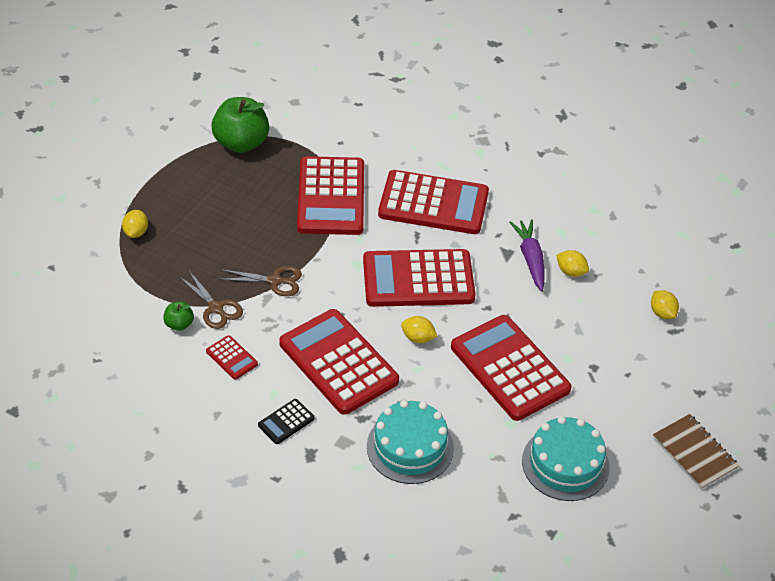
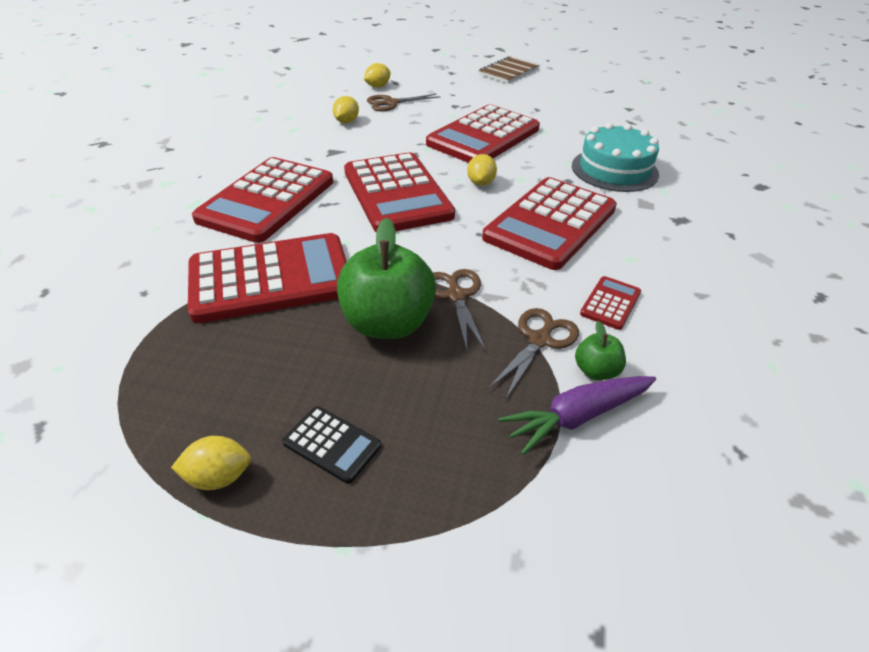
camera: 105 degrees left, 5 degrees down
yellow lemon [122,210,148,238] -> yellow lemon moved to [171,436,251,490]
green apple [211,97,269,153] -> green apple moved to [337,218,436,339]
black calculator [258,399,315,444] -> black calculator moved to [282,406,381,484]
red calculator [378,170,489,234] -> red calculator turned 150 degrees counterclockwise [192,157,333,243]
purple carrot [509,219,545,291] -> purple carrot moved to [498,376,656,455]
turquoise cake [522,416,610,501] -> none
none -> brown scissors [367,94,440,111]

